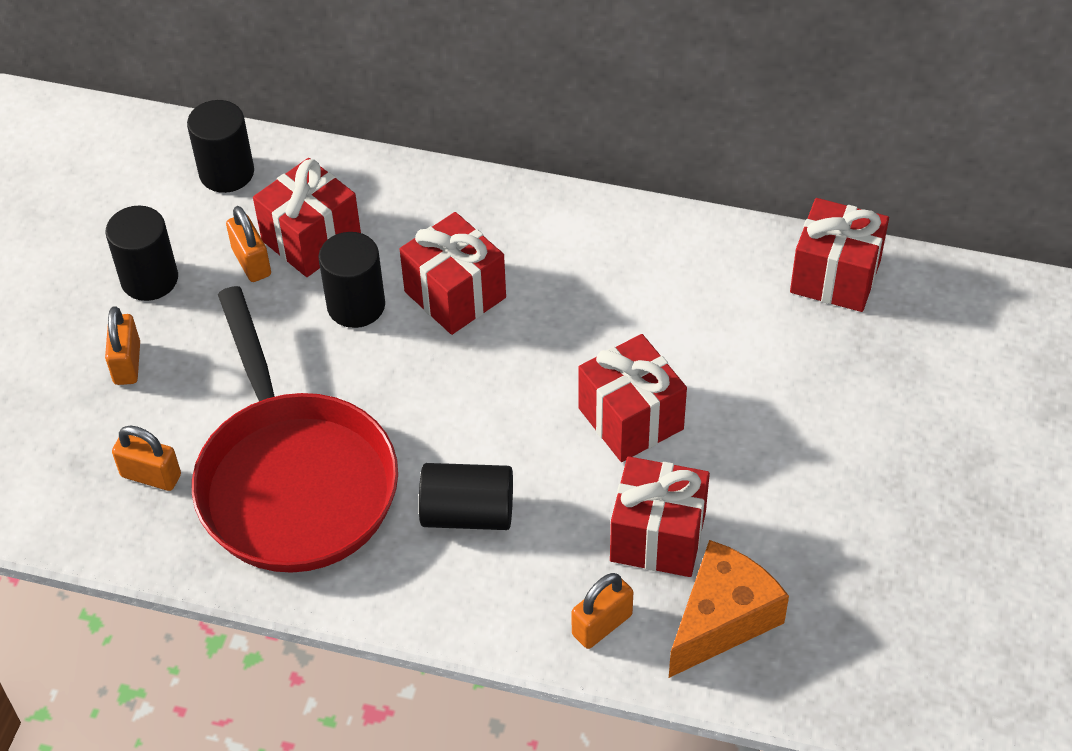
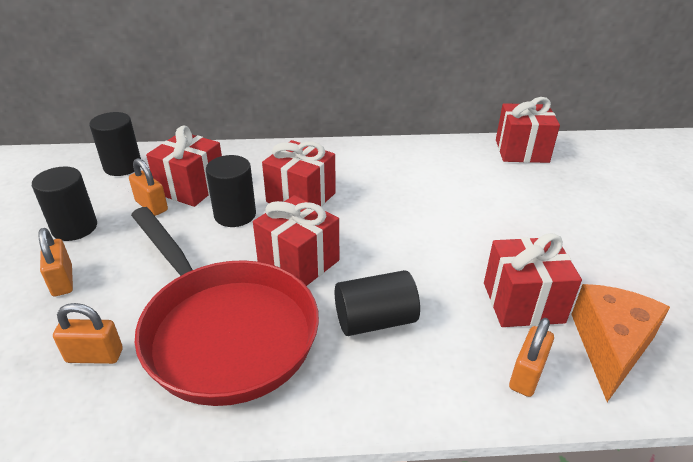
camera: 20 degrees left, 15 degrees down
red gift [579,334,687,462] -> red gift moved to [253,195,339,286]

